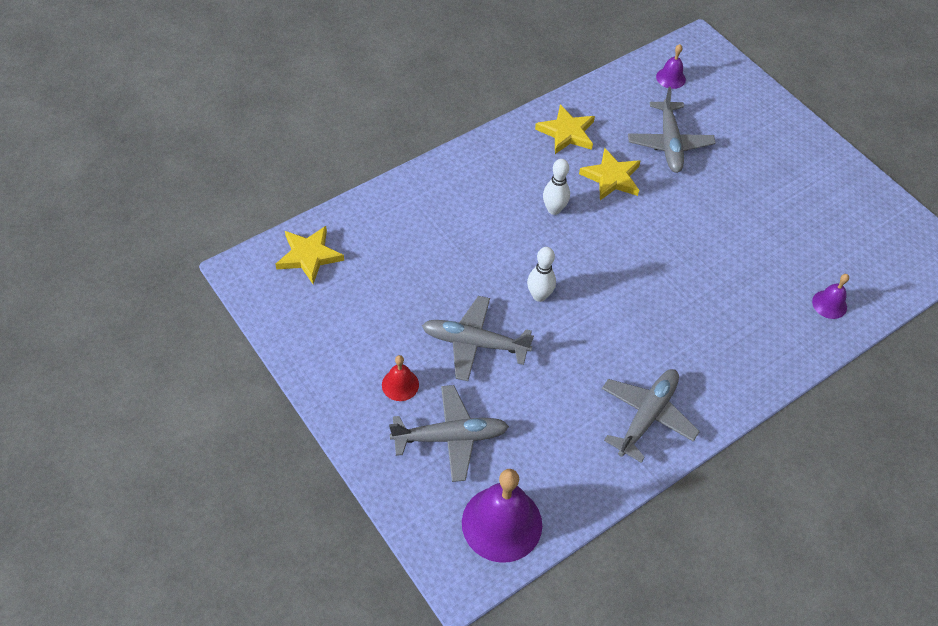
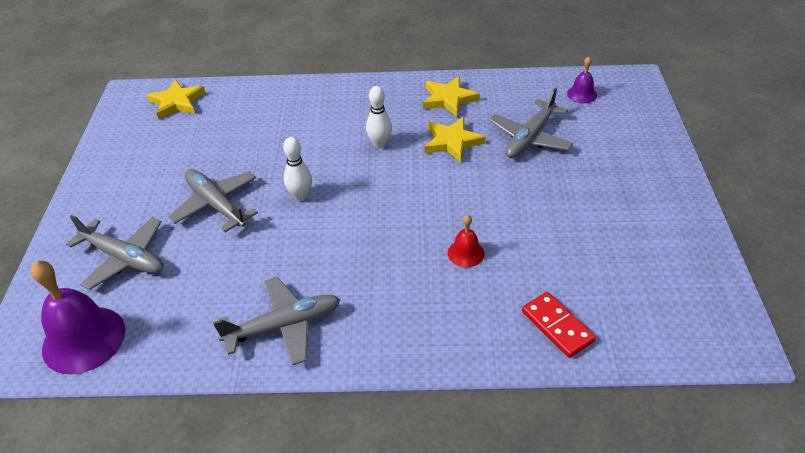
camera: 40 degrees right, 10 degrees down
red bell [382,355,419,401] -> red bell moved to [448,215,485,267]
purple bell [812,274,849,319] -> red domino [522,292,596,358]

